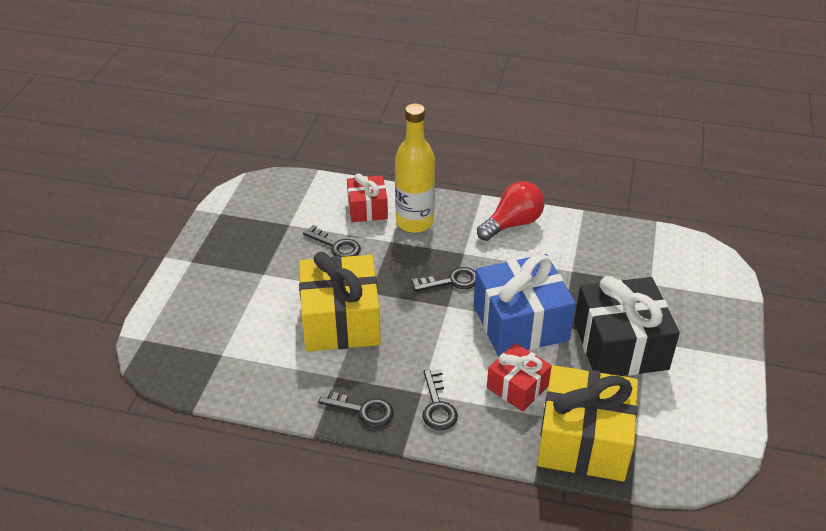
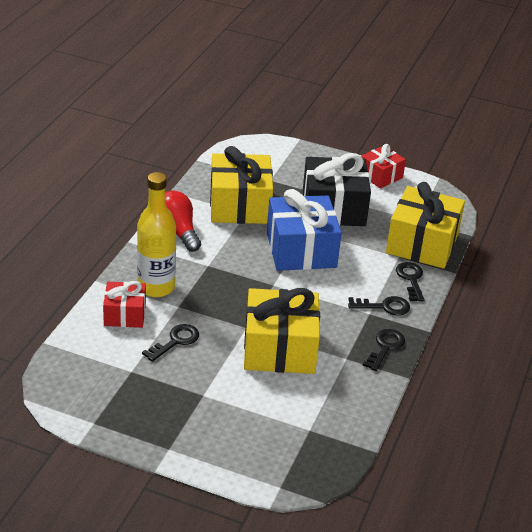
camera: 85 degrees left, 5 degrees down
black key [412,267,476,292] -> black key moved to [396,262,424,302]
red gift [487,343,552,411] -> red gift moved to [361,144,406,189]
none -> yellow gift [210,146,273,224]

